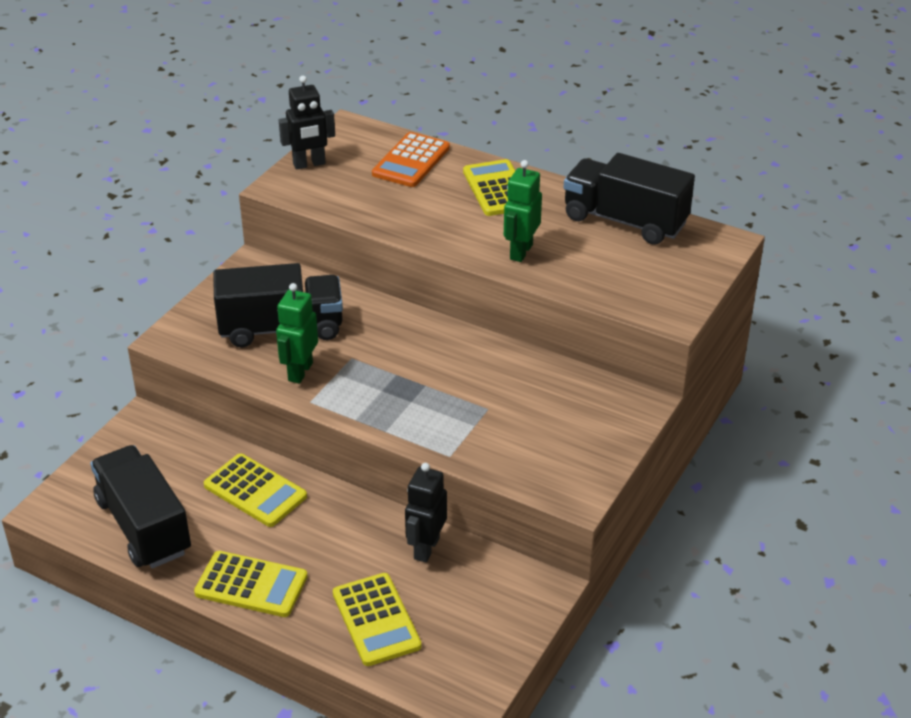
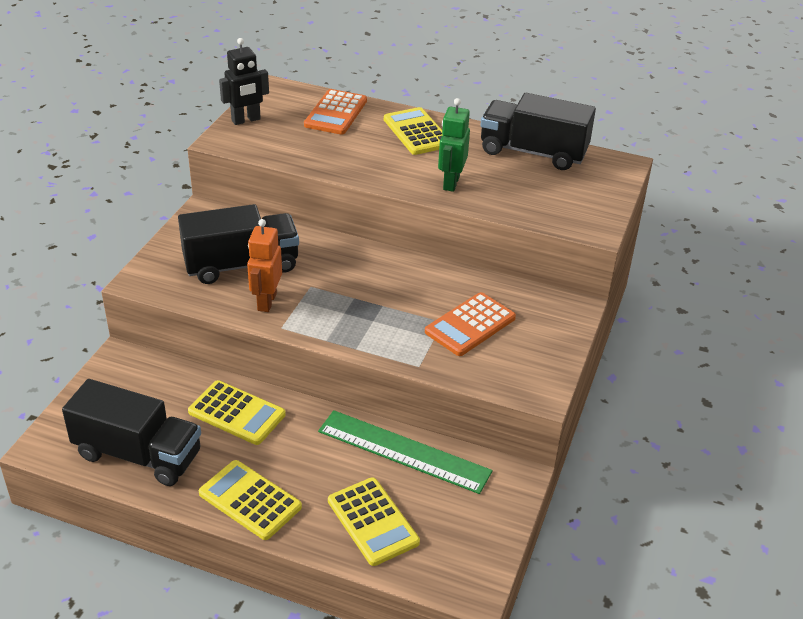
camera: 10 degrees left, 0 degrees up
black truck [90,445,191,568] -> black truck turned 150 degrees clockwise [62,379,201,486]
yellow calculator [194,551,308,617] -> yellow calculator turned 150 degrees counterclockwise [199,460,302,540]
green robot [276,283,318,384] -> orange robot [247,219,282,312]
black robot [405,463,447,563] -> green ruler [318,410,493,494]
none -> orange calculator [425,292,516,356]

